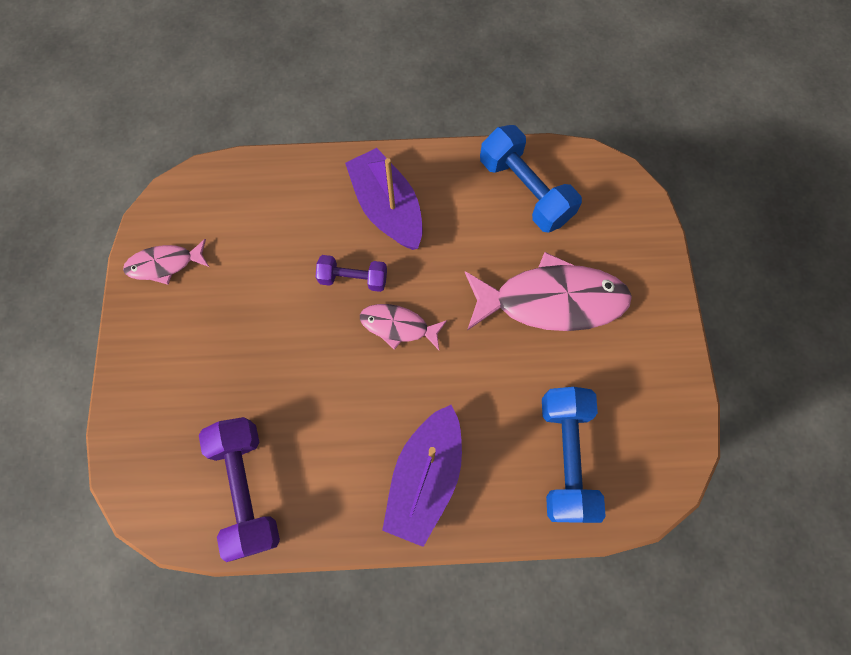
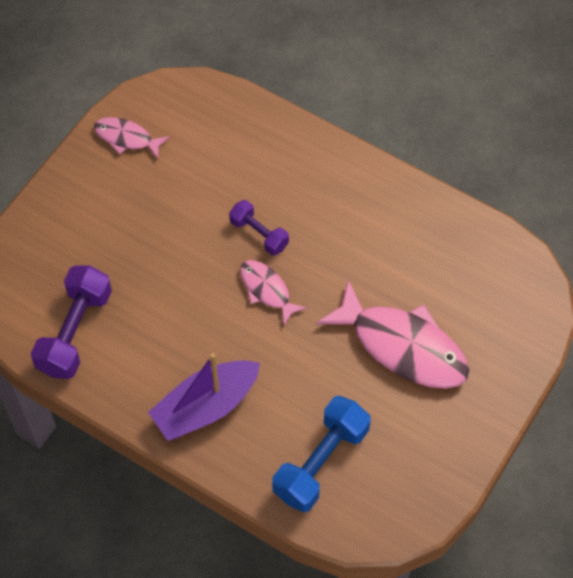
camera: 35 degrees right, 10 degrees down
purple boat [345,148,422,250] -> none
blue dumbbell [480,125,582,233] -> none

